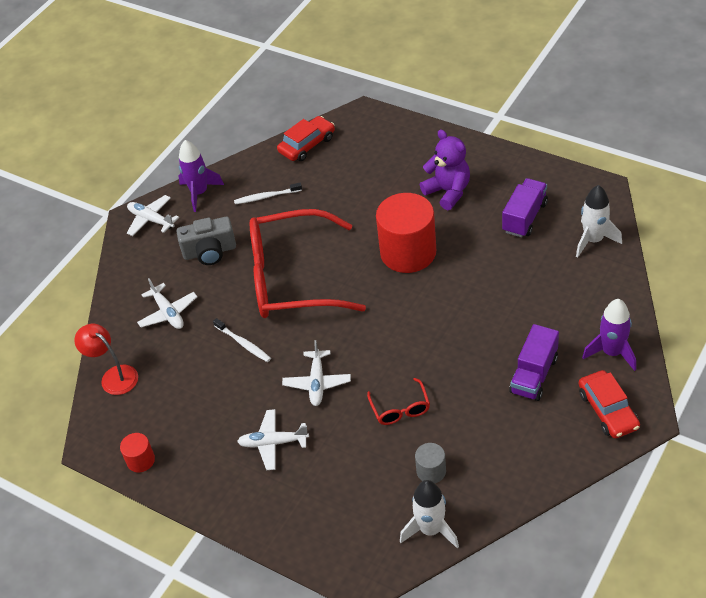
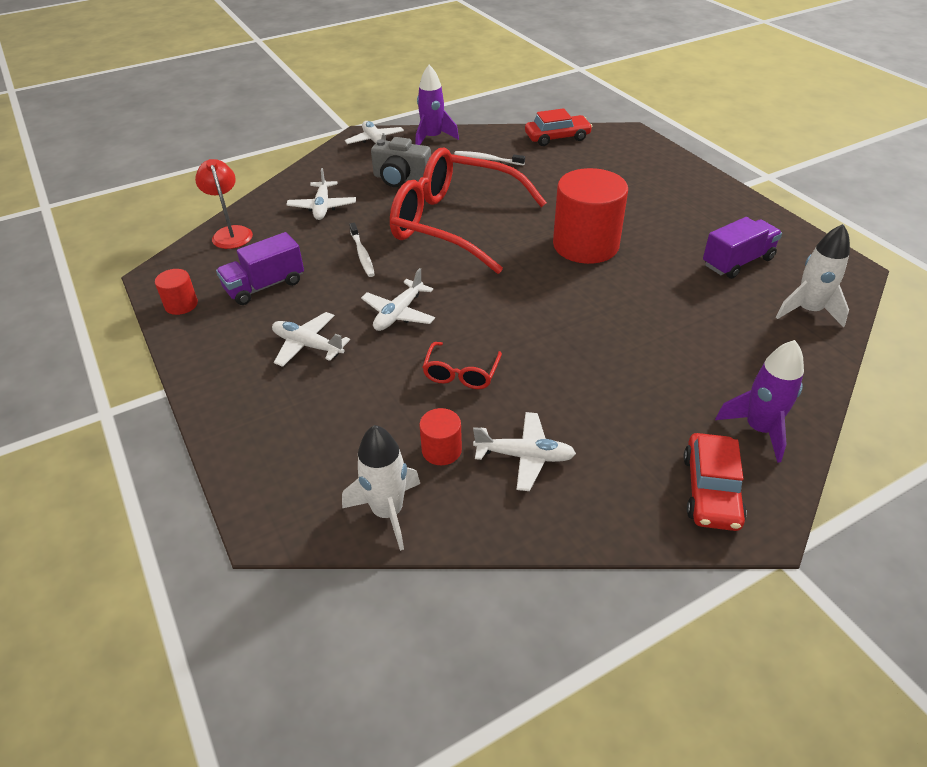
camera: 25 degrees right, 5 degrees down
grey cylinder [415,443,446,483] -> red cylinder [419,408,462,465]
purple teddy bear [420,130,470,210] -> none
purple truck [509,324,559,401] -> purple truck moved to [216,232,304,305]
none -> white plane [473,412,576,491]

